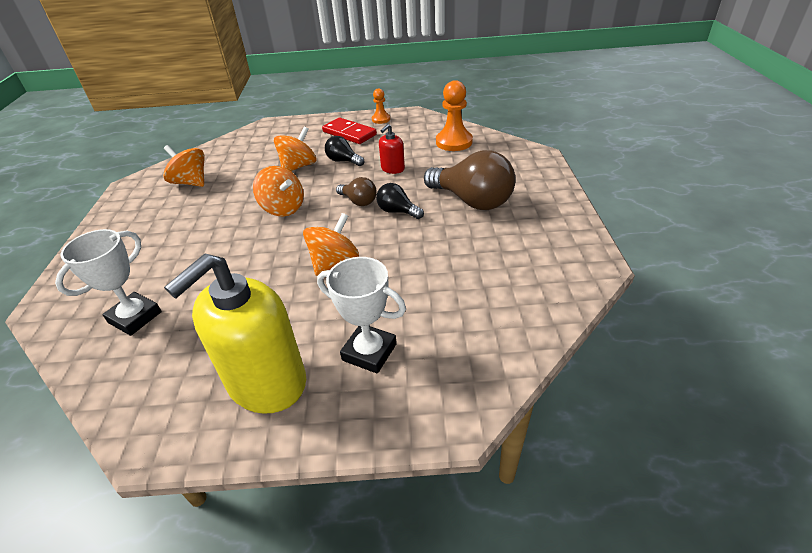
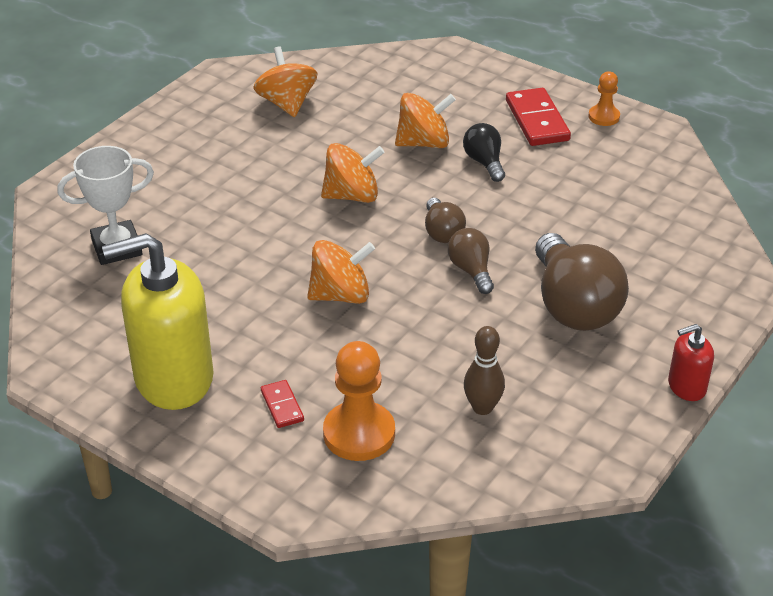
camera: 35 degrees right, 0 degrees up
orange spinning top [253,166,304,216] -> orange spinning top turned 90 degrees counterclockwise [321,143,385,203]
white trophy [317,257,406,374] -> red domino [261,380,304,428]
black light bulb [376,183,424,219] -> brown light bulb [448,228,494,294]
red soap dispenser [379,124,405,174] -> red soap dispenser moved to [668,324,714,401]
orange pawn [436,80,473,151] -> orange pawn moved to [323,341,395,461]
none -> brown bowling pin [464,326,505,415]

